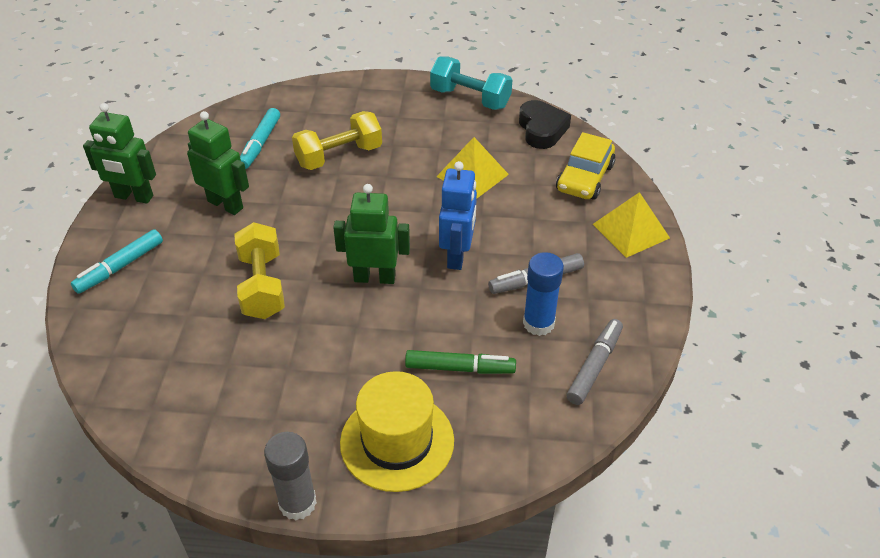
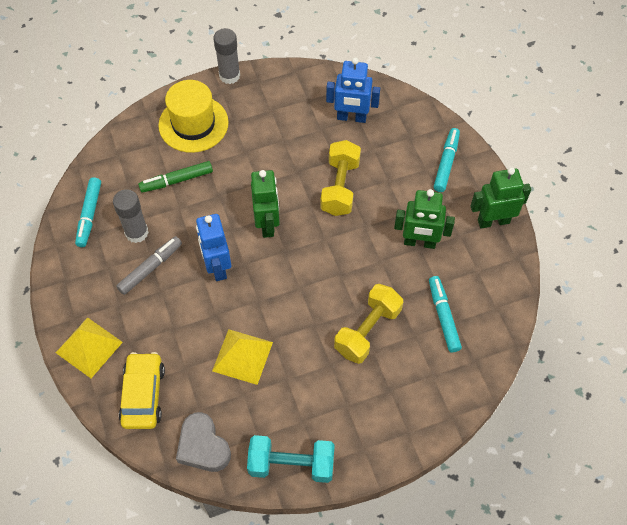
camera: 155 degrees right, 15 degrees up
yellow dumbbell [234,222,285,319] -> yellow dumbbell turned 45 degrees clockwise [320,140,361,216]
green robot [333,184,410,284] -> green robot turned 75 degrees counterclockwise [251,170,280,238]
black heart [519,100,571,149] -> grey heart [176,412,231,472]
blue glue stick [523,252,564,336] -> grey glue stick [113,189,149,243]
grey marker [566,319,623,405] -> turquoise marker [75,177,101,247]
none -> blue robot [326,57,380,123]

